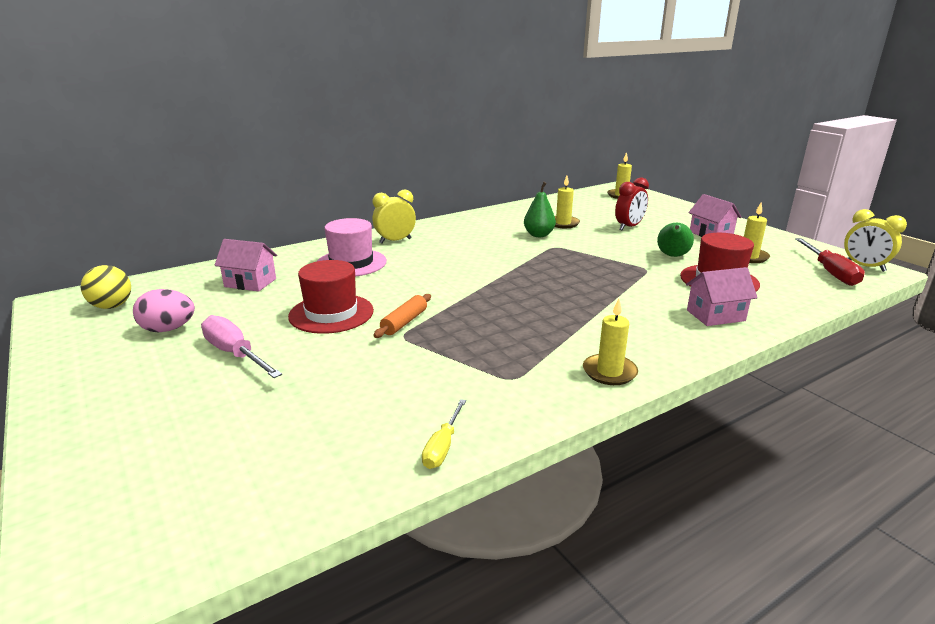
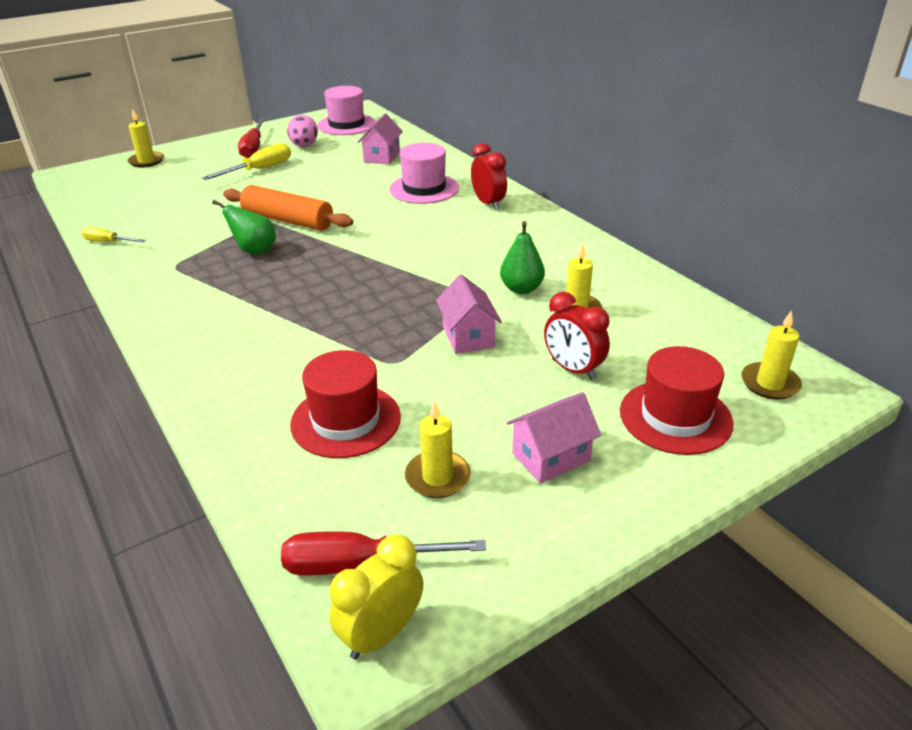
camera: 90 degrees right, 10 degrees up
yellow ball [81,265,131,309] -> pink hat [317,86,376,135]
pink screwdriver [201,315,282,378] -> yellow screwdriver [202,143,291,180]
red hat [288,260,374,334] -> red hat moved to [620,346,734,455]
yellow clock [372,189,416,244] -> red clock [471,143,507,210]
orange rolling pin [373,294,431,338] -> orange rolling pin [223,185,353,231], size x1.80
yellow candle [583,299,638,385] -> yellow candle moved to [128,108,164,168]
green pear [657,223,694,257] -> green pear moved to [212,200,276,254]
pink house [686,267,758,326] -> pink house moved to [436,274,502,354]
none -> red screwdriver [238,118,265,158]

